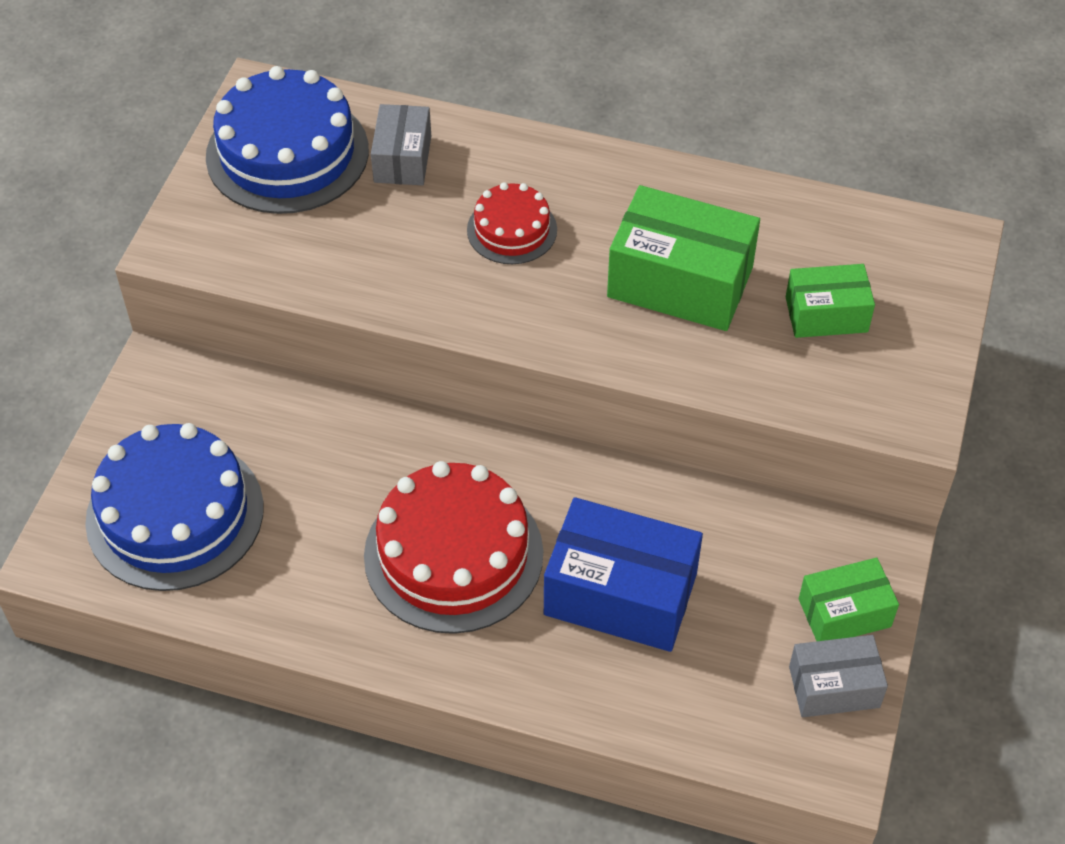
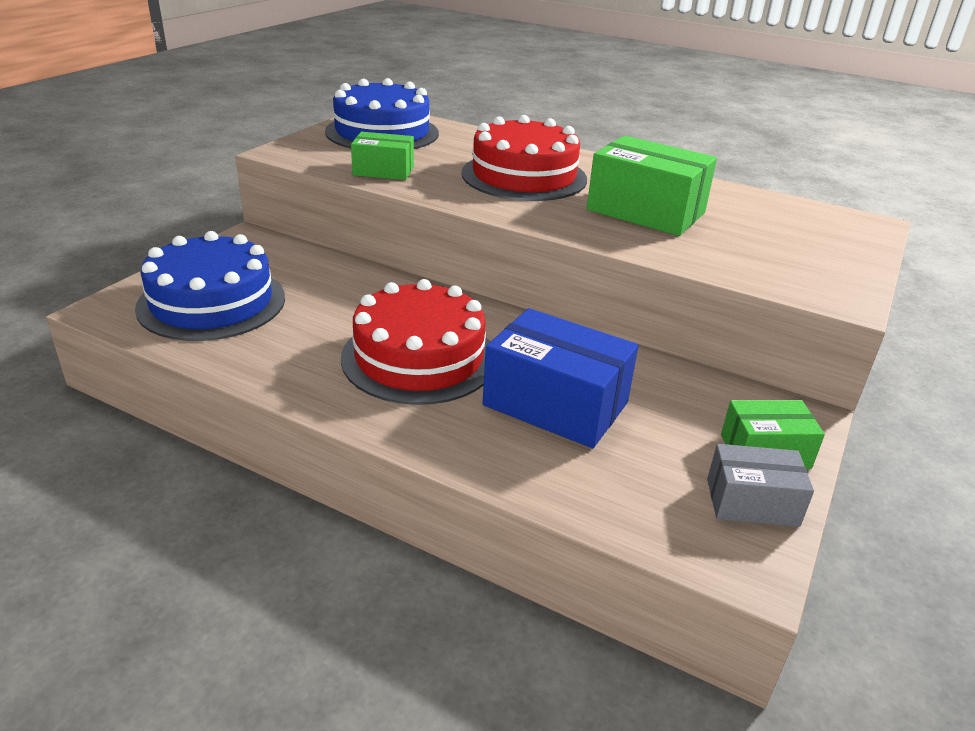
camera: 10 degrees right, 20 degrees down
grey box [371,104,431,185] -> none
red cake [467,182,557,264] -> red cake [461,115,587,201], size x1.86
green box [786,264,875,338] -> green box moved to [351,132,414,180]

